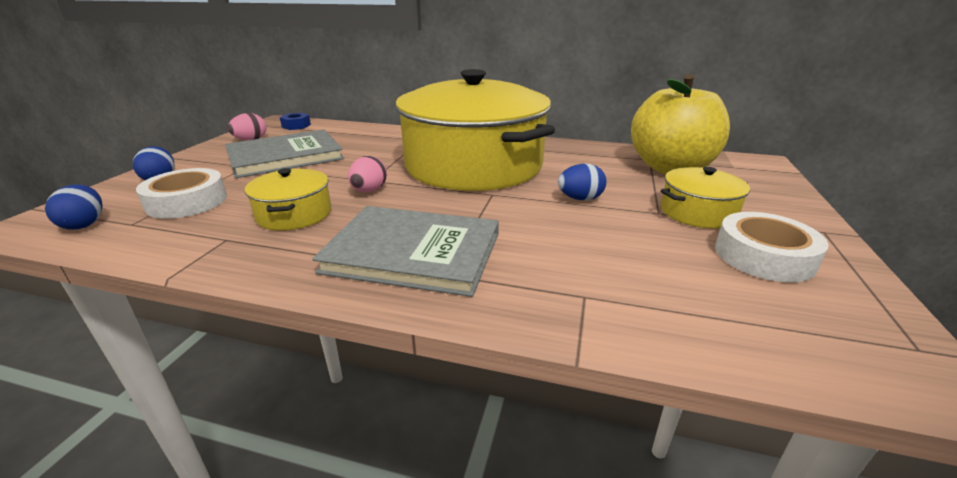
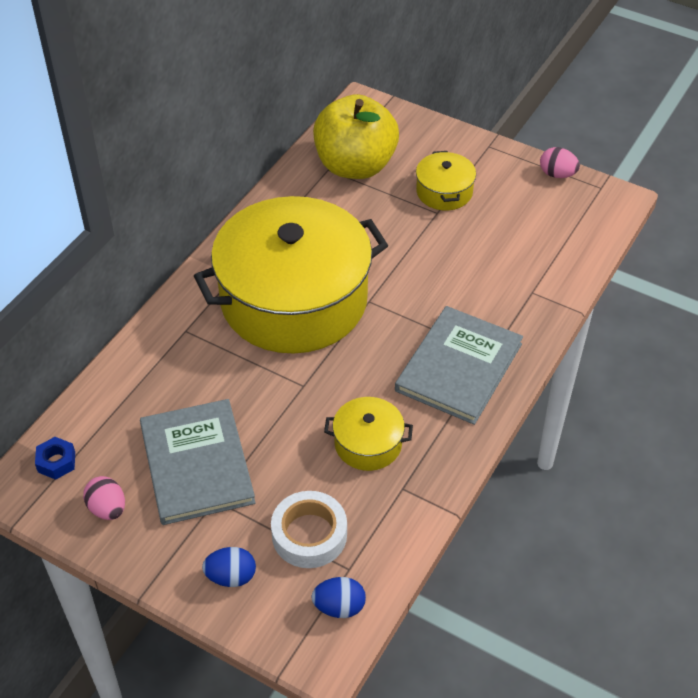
camera: 75 degrees left, 20 degrees up
pink egg [348,156,387,192] -> pink egg moved to [540,147,580,178]
blue egg [558,164,606,200] -> none
white tape [715,212,829,282] -> none

